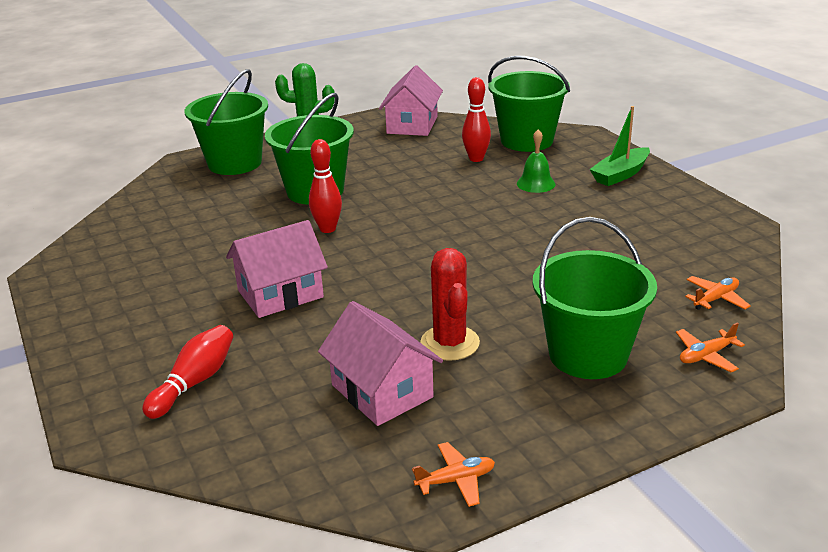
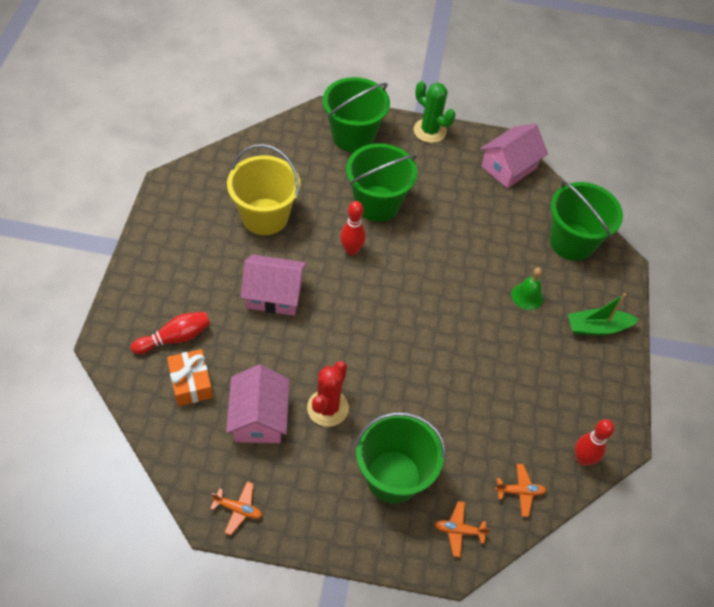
camera: 30 degrees right, 25 degrees up
red bowling pin [462,77,491,162] -> red bowling pin moved to [575,419,615,466]
none -> orange gift [167,349,213,406]
none -> yellow bucket [227,144,300,235]

